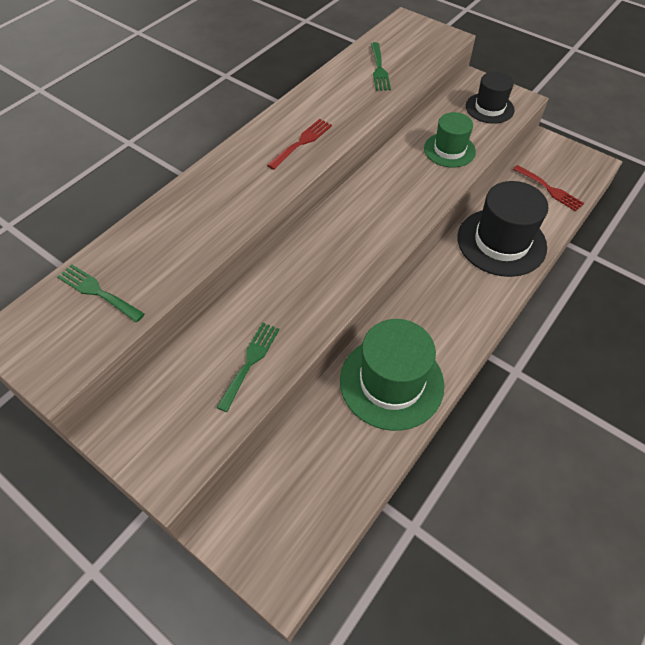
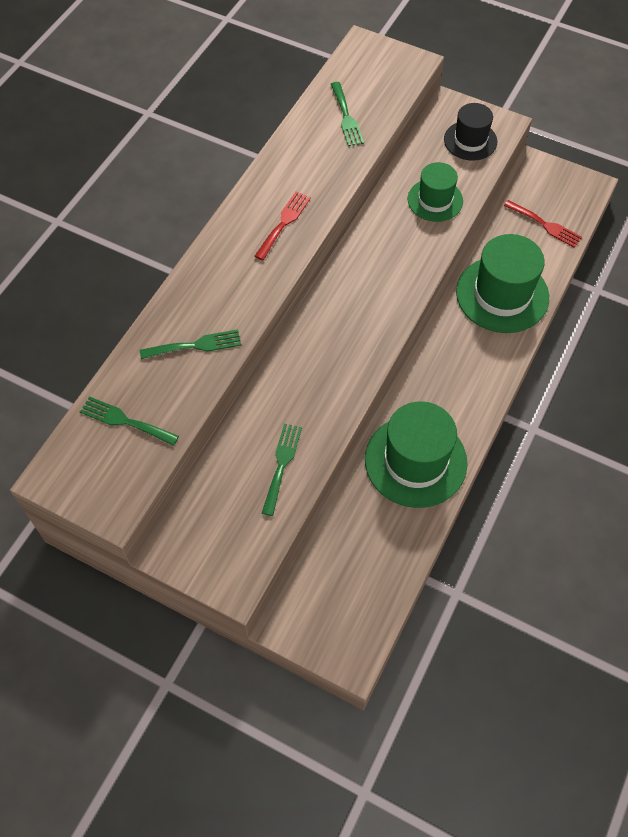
camera: 10 degrees left, 5 degrees up
black hat [457,181,549,277] -> green hat [456,234,549,333]
none -> green fork [140,329,241,359]

